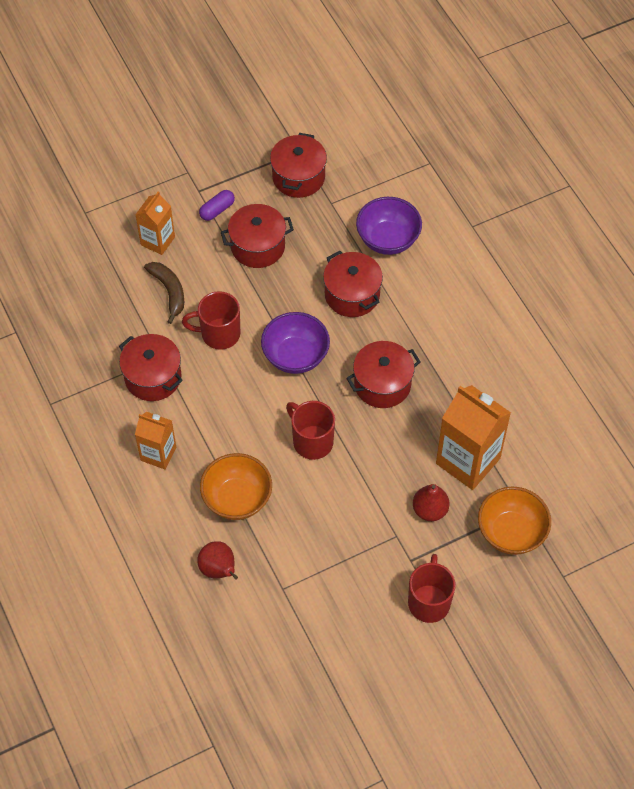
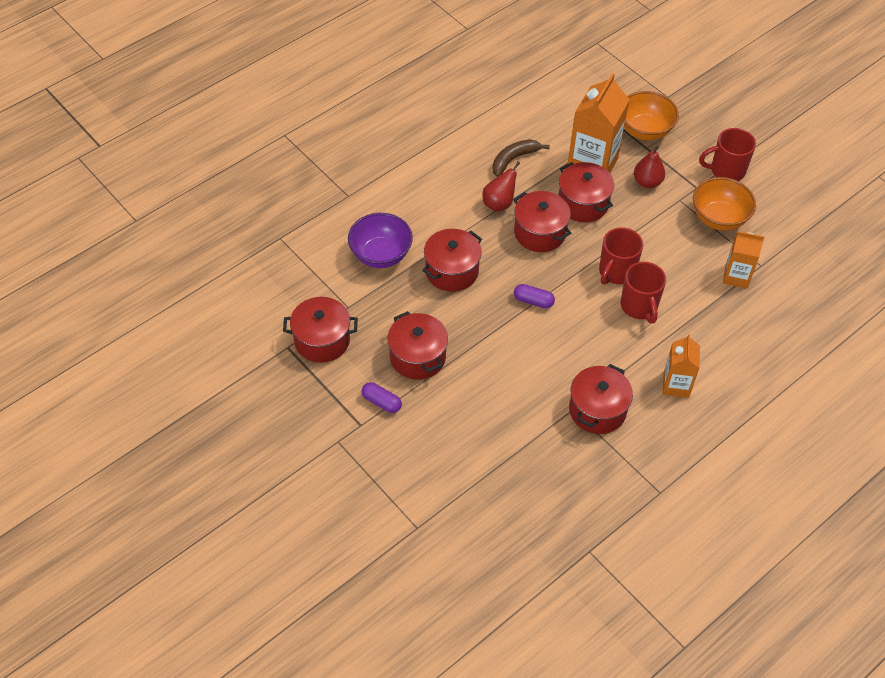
camera: 105 degrees left, 5 degrees down
orange carton [135,191,175,255] -> orange carton moved to [723,231,765,289]
brown banana [144,262,184,324] -> brown banana moved to [492,139,550,177]
red mug [182,291,240,350] -> red mug moved to [621,262,666,323]
red pear [197,541,238,580] -> red pear moved to [483,161,520,212]
orange bowl [200,453,272,520] -> orange bowl moved to [693,177,756,231]
purple bowl [261,312,330,374] -> purple capsule [514,284,555,309]
none -> red pot [558,162,614,222]

